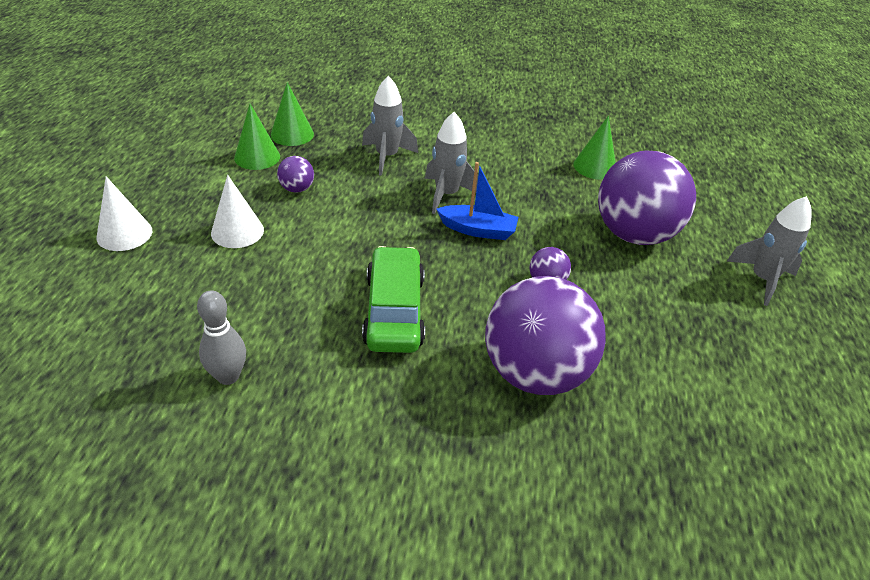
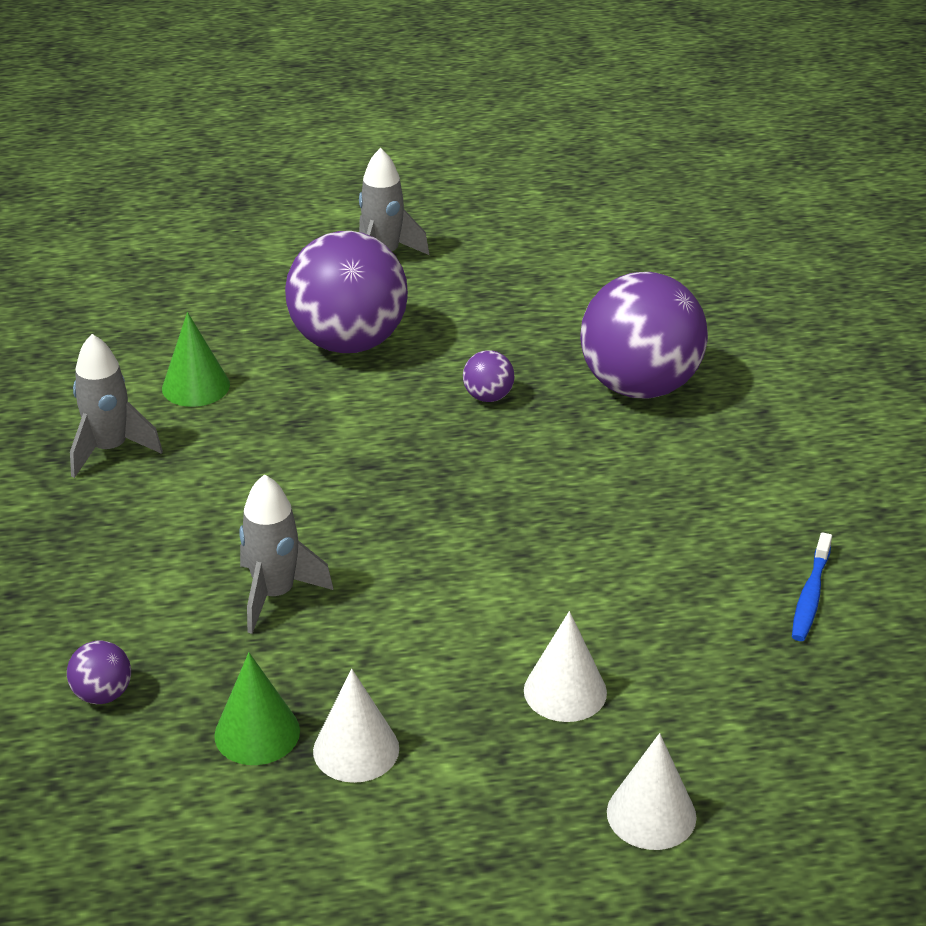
camera: 105 degrees left, 5 degrees down
grey bowling pin [197,290,246,385] -> blue toothbrush [792,532,832,641]
green cone [234,104,280,170] -> white cone [313,669,399,783]
purple ball [277,156,314,193] -> purple ball moved to [67,640,131,704]
green car [362,246,425,353] -> none
grey rocket [425,112,478,214] -> grey rocket moved to [70,334,163,478]
blue boat [437,162,518,240] -> none

